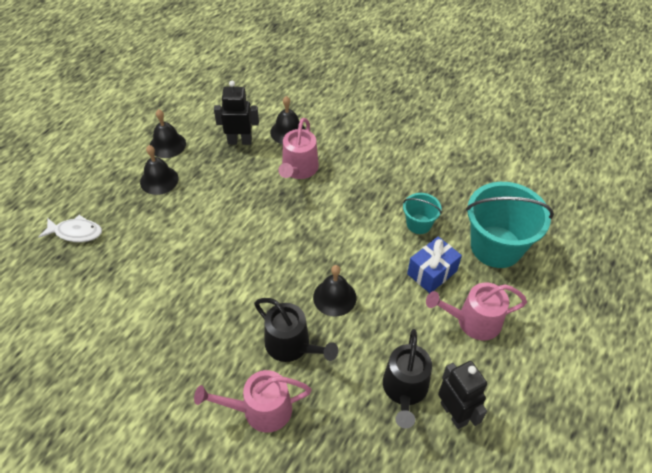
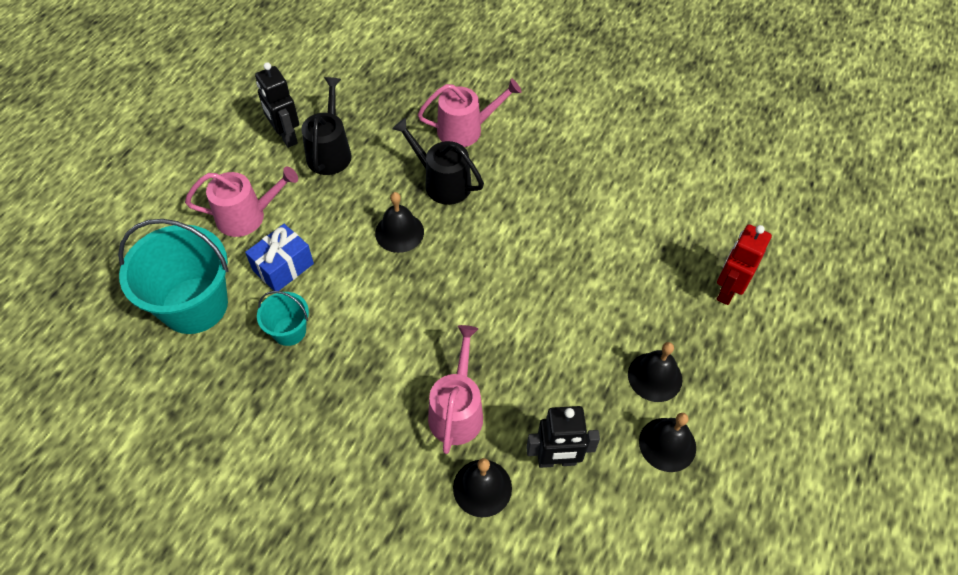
camera: 175 degrees right, 5 degrees up
white fish [38,215,102,242] -> red robot [717,224,772,305]

